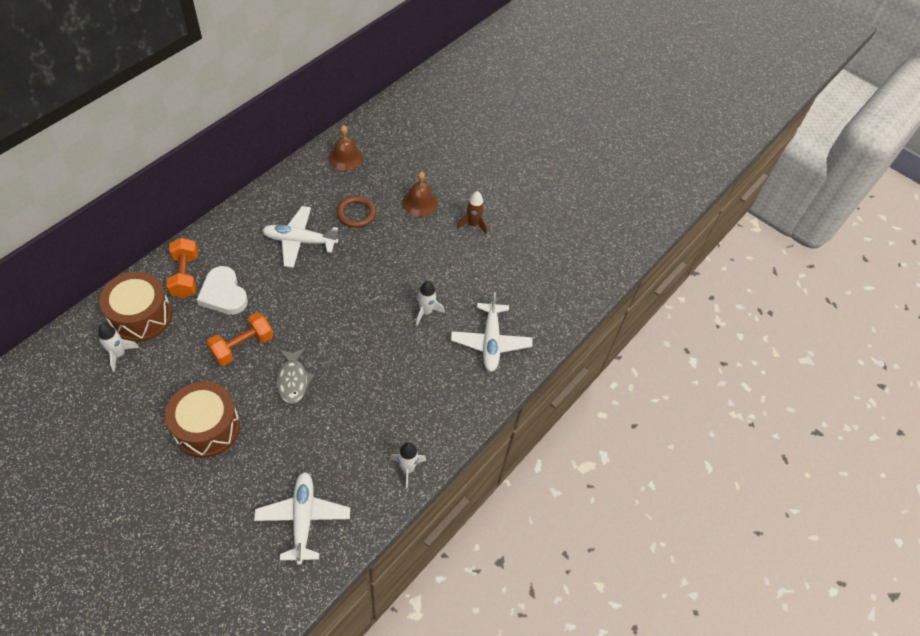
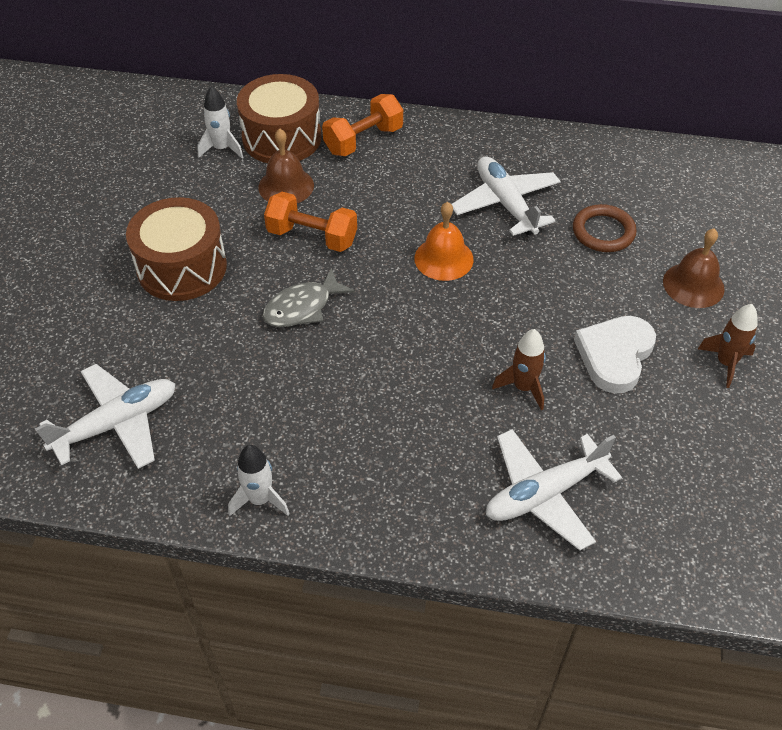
camera: 65 degrees right, 5 degrees down
white heart [196,266,248,315] -> white heart moved to [574,316,656,394]
brown bell [328,125,363,171] -> brown bell moved to [258,129,314,203]
white rocket [416,281,445,325] -> brown rocket [492,329,546,410]
none -> orange bell [414,202,474,281]

